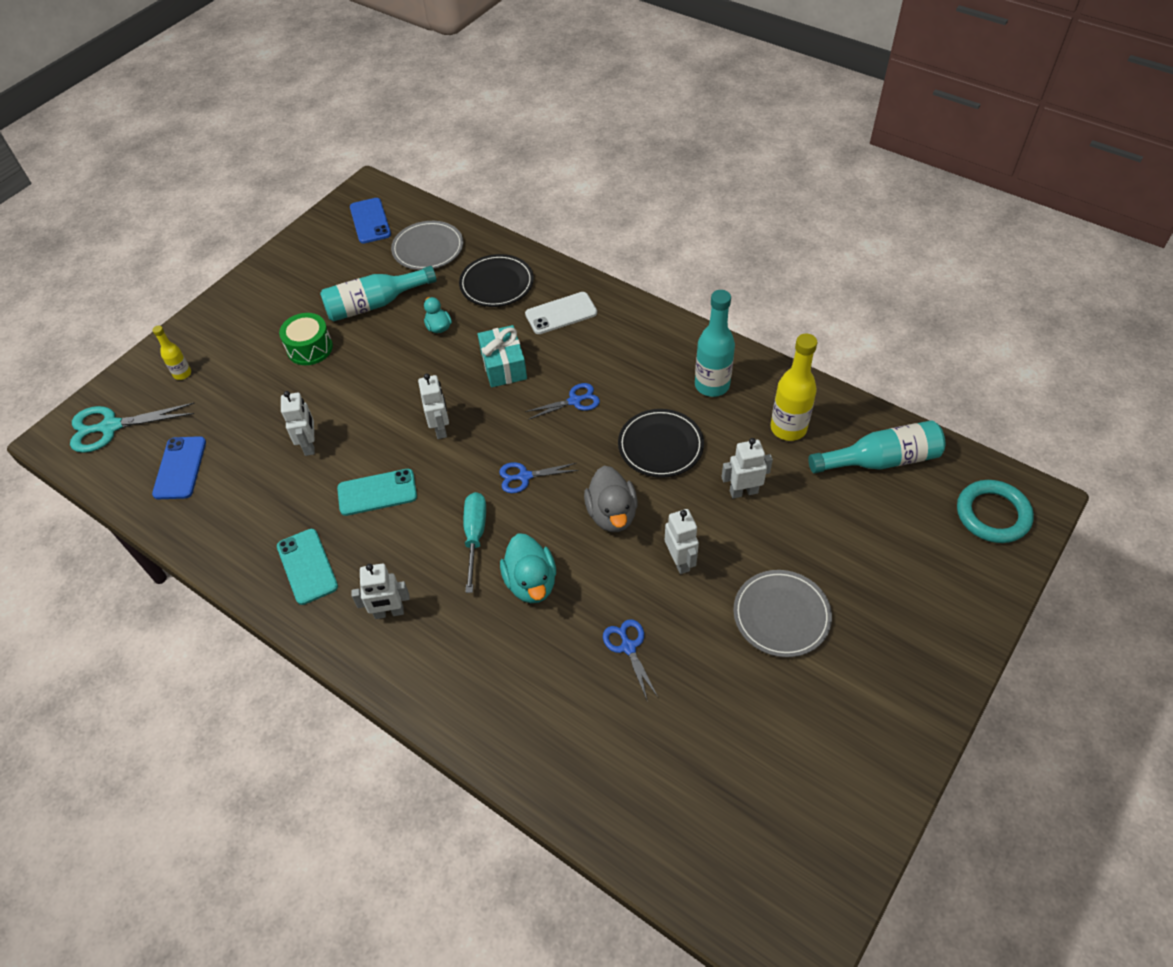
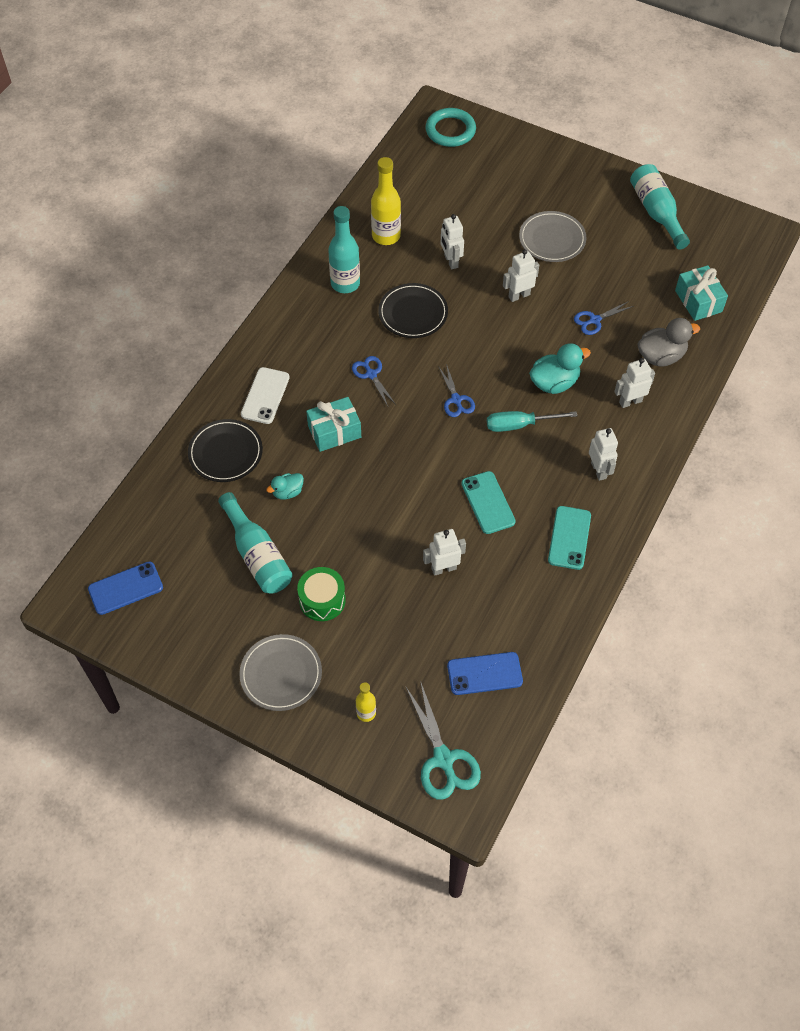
camera: 100 degrees left, 5 degrees up
turquoise phone [277,529,338,605] -> turquoise phone turned 45 degrees counterclockwise [548,506,591,570]
grey plate [391,221,463,270] -> grey plate moved to [239,634,322,711]
white robot [418,374,449,439] -> white robot moved to [614,358,655,408]
white phone [525,292,597,334] -> white phone turned 45 degrees clockwise [241,367,290,424]
grey duck [584,466,638,532] -> grey duck moved to [638,318,700,367]
turquoise bottle [808,420,945,474] -> turquoise bottle moved to [630,164,690,250]
none -> turquoise gift [675,265,728,321]

